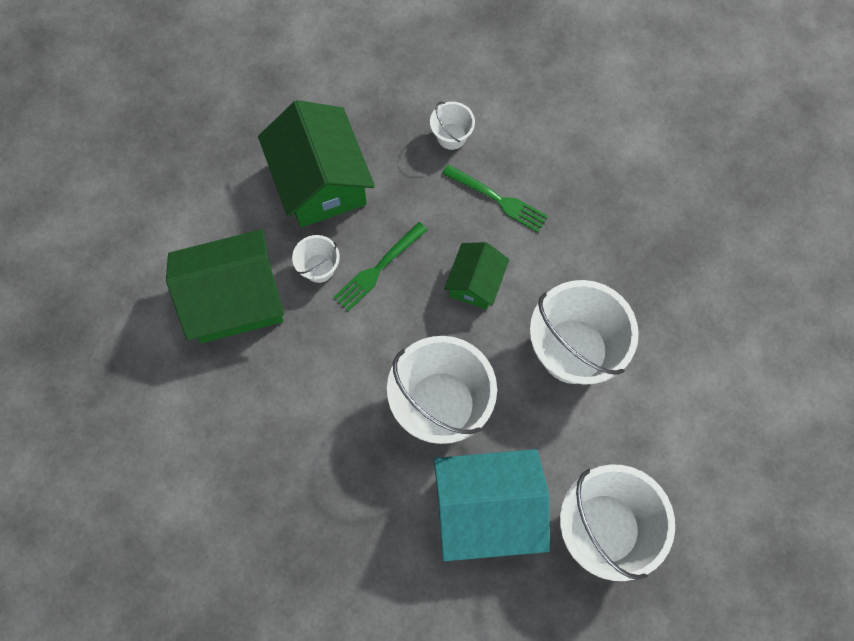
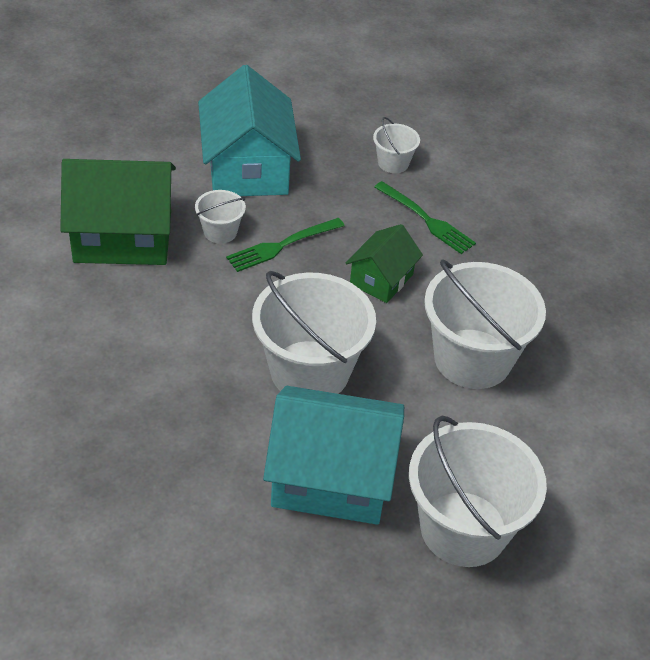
camera: 10 degrees right, 25 degrees down
green house [258,100,375,227] -> turquoise house [198,65,301,196]

